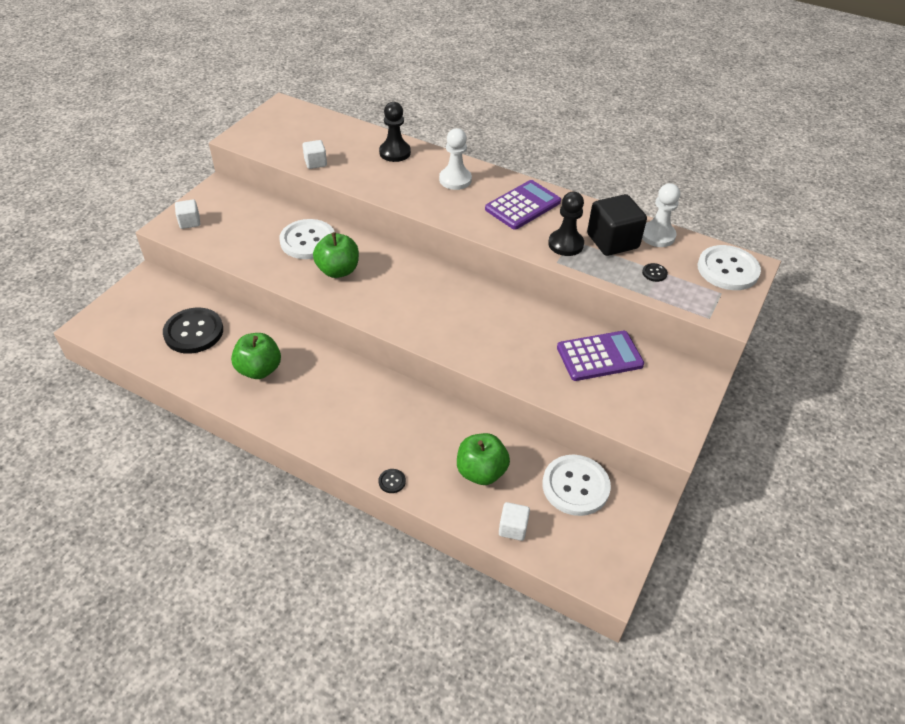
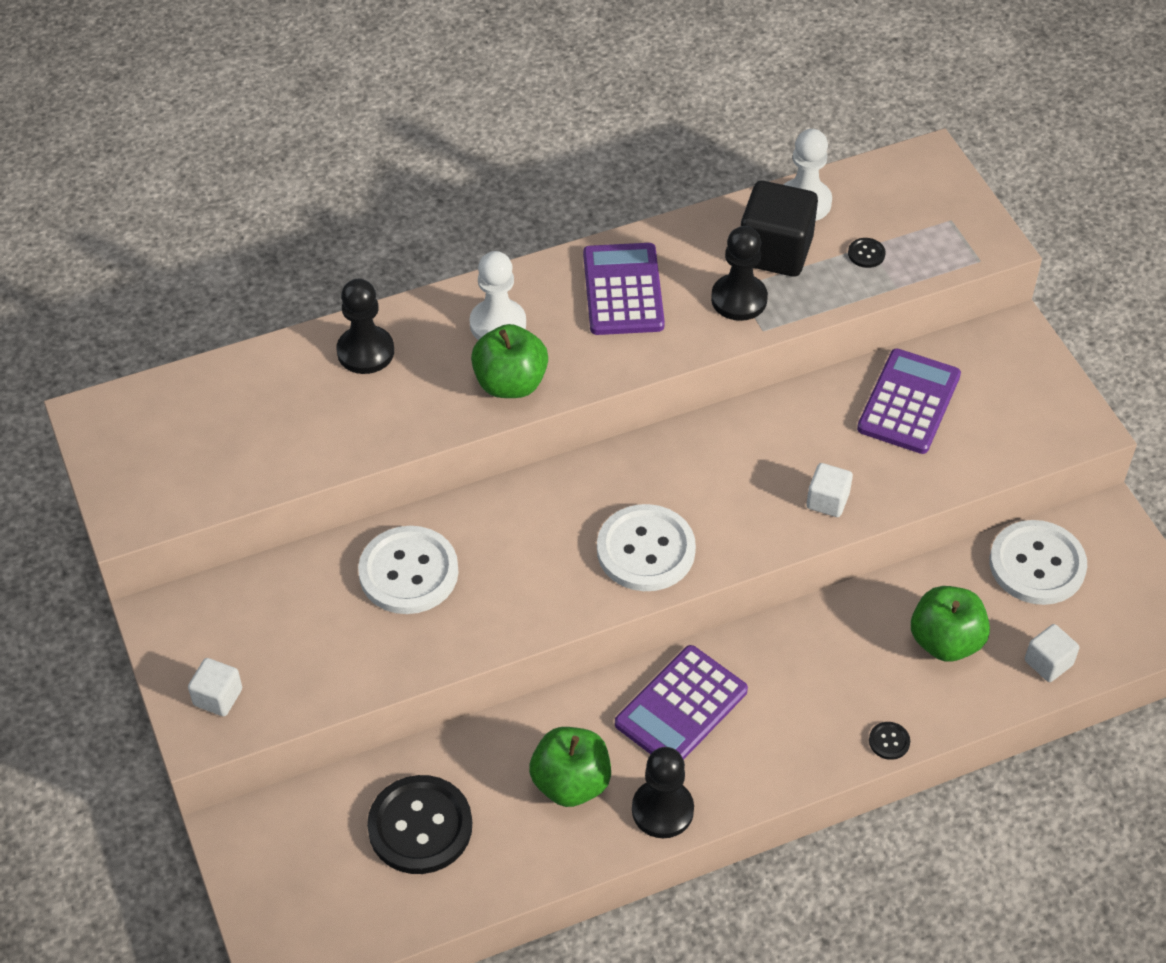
camera: 50 degrees left, 5 degrees up
white cube [302,140,327,169] -> white cube moved to [806,463,853,517]
green apple [313,232,359,278] -> green apple moved to [471,324,548,398]
white button [698,245,761,290] -> white button moved to [597,504,696,591]
none -> purple calculator [615,645,748,760]
none -> black pawn [632,747,694,838]

